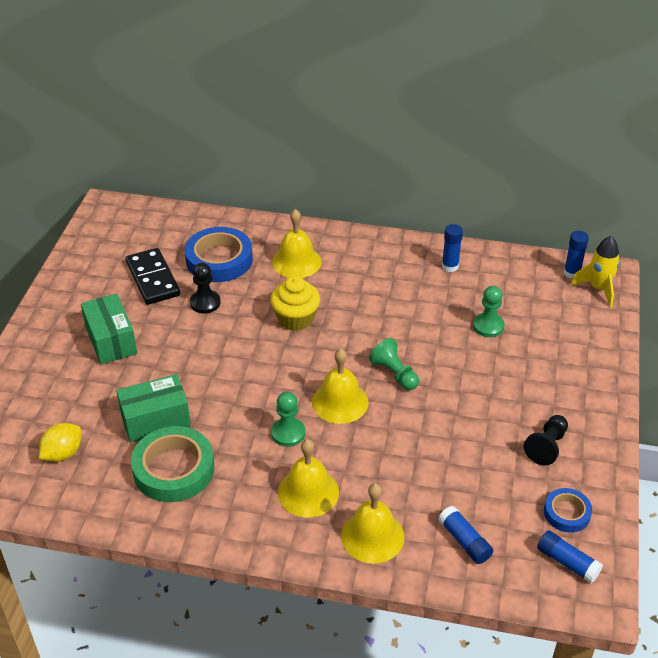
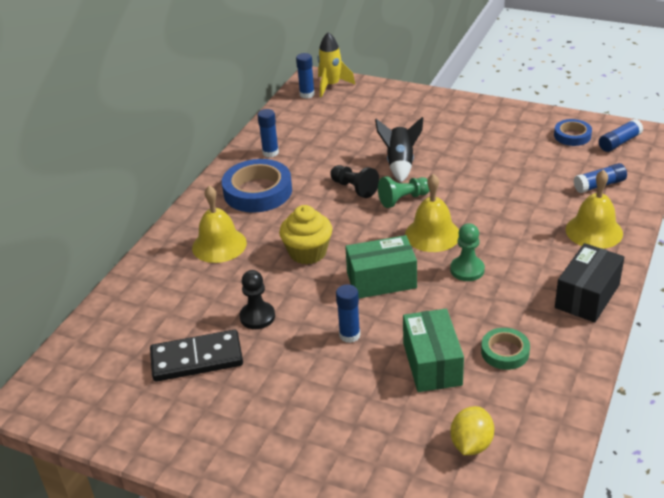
camera: 75 degrees left, 5 degrees down
yellow lemon [39,423,81,462] -> yellow lemon turned 60 degrees clockwise [450,406,494,455]
green box [81,293,137,364] -> green box moved to [345,235,417,299]
green tape [131,426,214,502] -> green tape [481,328,530,370], size x0.55
blue tape [185,227,253,282] -> blue tape moved to [222,159,292,213]
yellow bell [278,439,339,518] -> none
green pawn [473,286,505,337] -> none
black pawn [524,415,568,465] -> black pawn moved to [330,165,379,198]
none -> blue glue stick [336,284,360,343]
none -> black rocket [375,117,423,183]
none -> black box [555,243,624,323]

